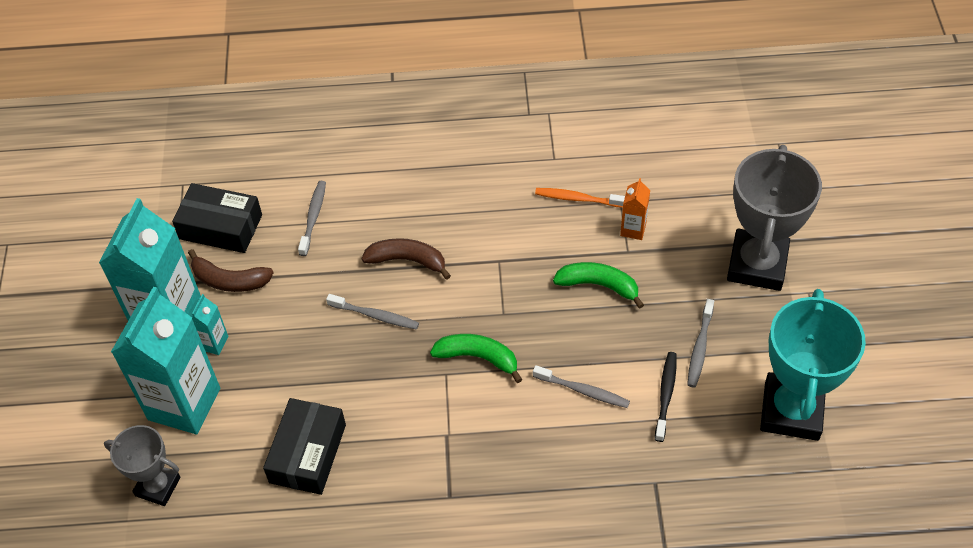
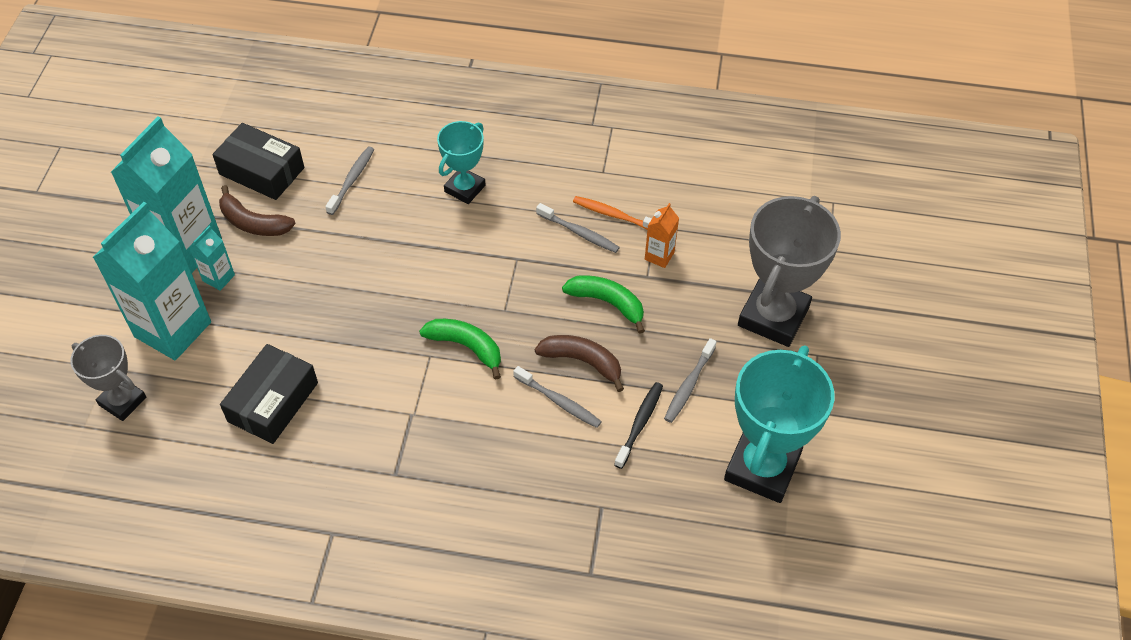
camera: 10 degrees right, 0 degrees up
grey toothbrush [326,294,419,329] -> grey toothbrush moved to [536,203,620,253]
brown banana [361,238,451,280] -> brown banana moved to [535,335,624,392]
none -> turquoise trophy [437,121,485,204]

